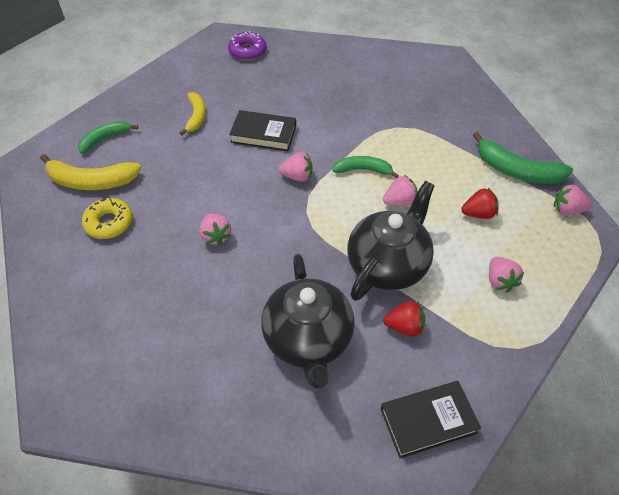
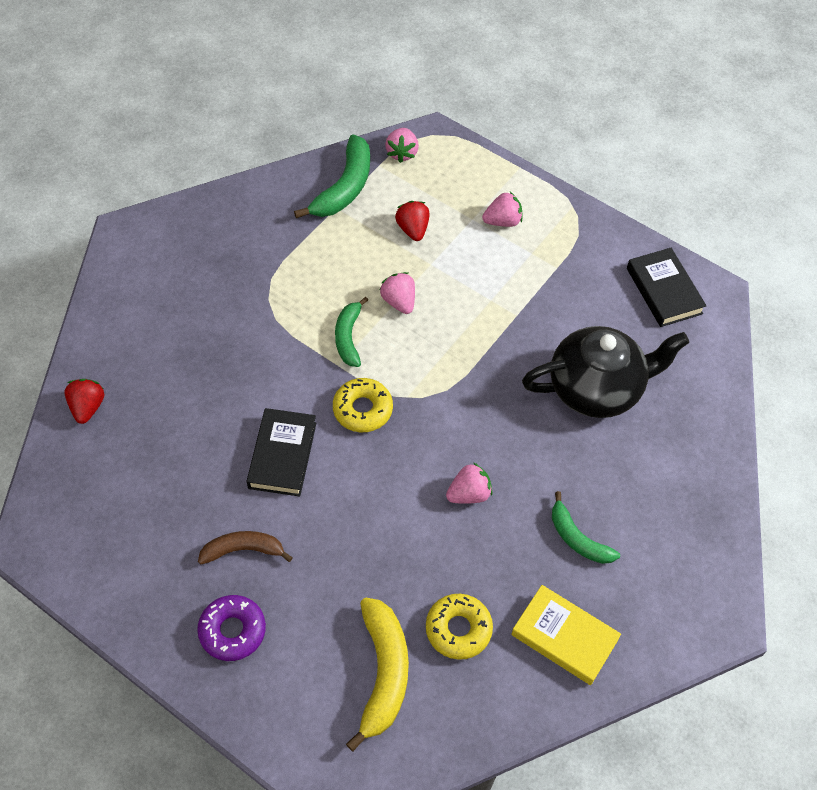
camera: 95 degrees left, 5 degrees up
green banana [78,121,138,154] -> green banana moved to [552,491,620,564]
yellow banana [180,92,206,136] -> brown banana [198,531,293,564]
purple donut [228,31,266,60] -> purple donut moved to [197,595,266,661]
pink strawberry [279,152,312,182] -> yellow donut [333,378,393,432]
black teapot [347,181,435,301] -> none
red strawberry [383,301,425,337] -> red strawberry moved to [64,379,104,424]
none -> yellow book [511,585,621,685]

